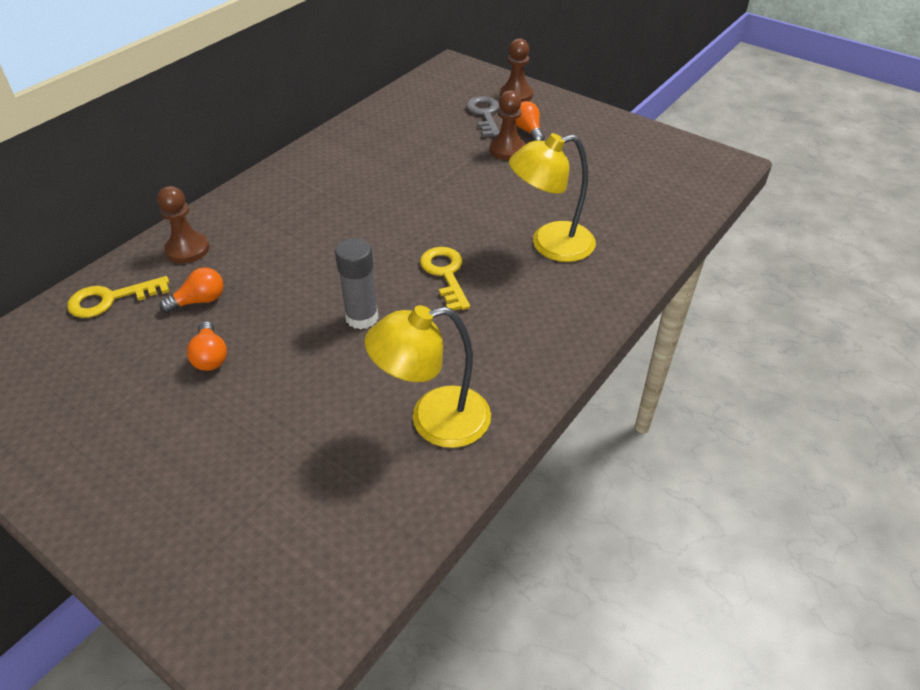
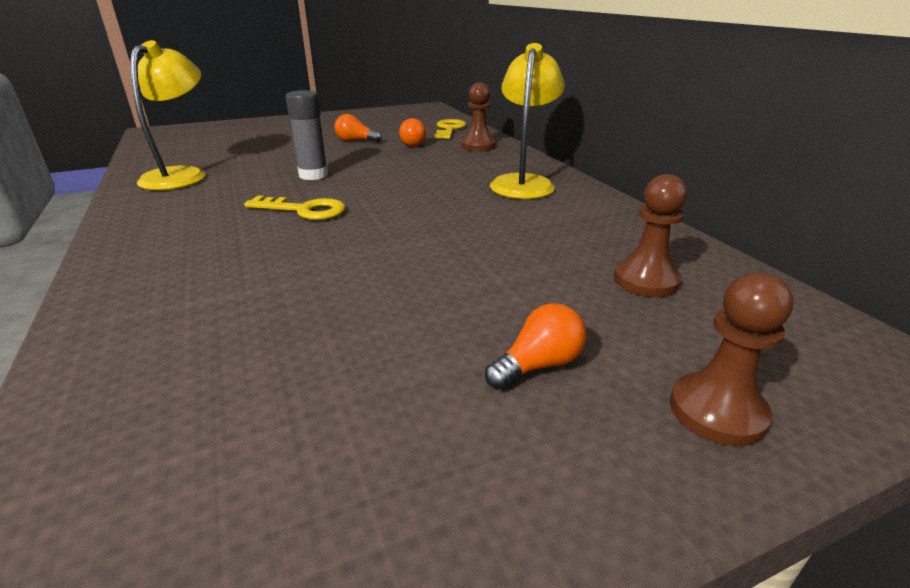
camera: 120 degrees right, 15 degrees down
grey key [466,96,499,137] -> none
brown pawn [490,90,526,160] -> brown pawn moved to [614,174,687,297]
yellow lamp [509,133,596,262] -> yellow lamp moved to [490,43,565,199]
orange light bulb [516,101,545,141] -> orange light bulb turned 45 degrees counterclockwise [485,303,587,389]

